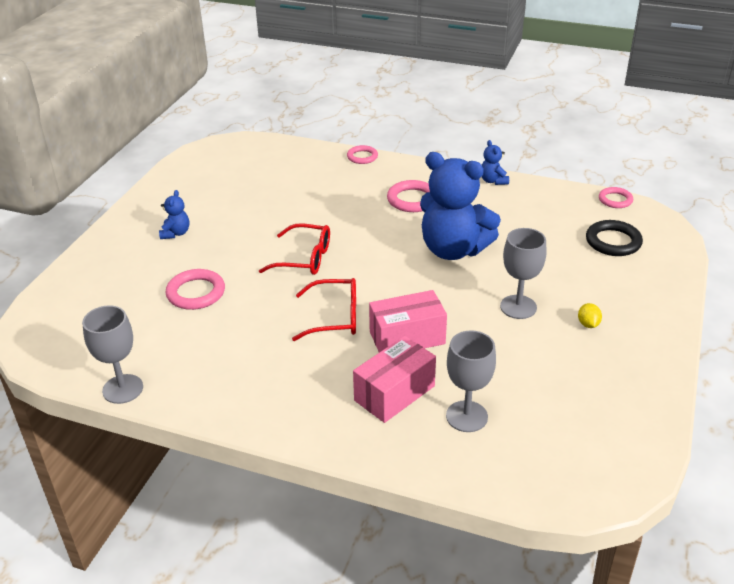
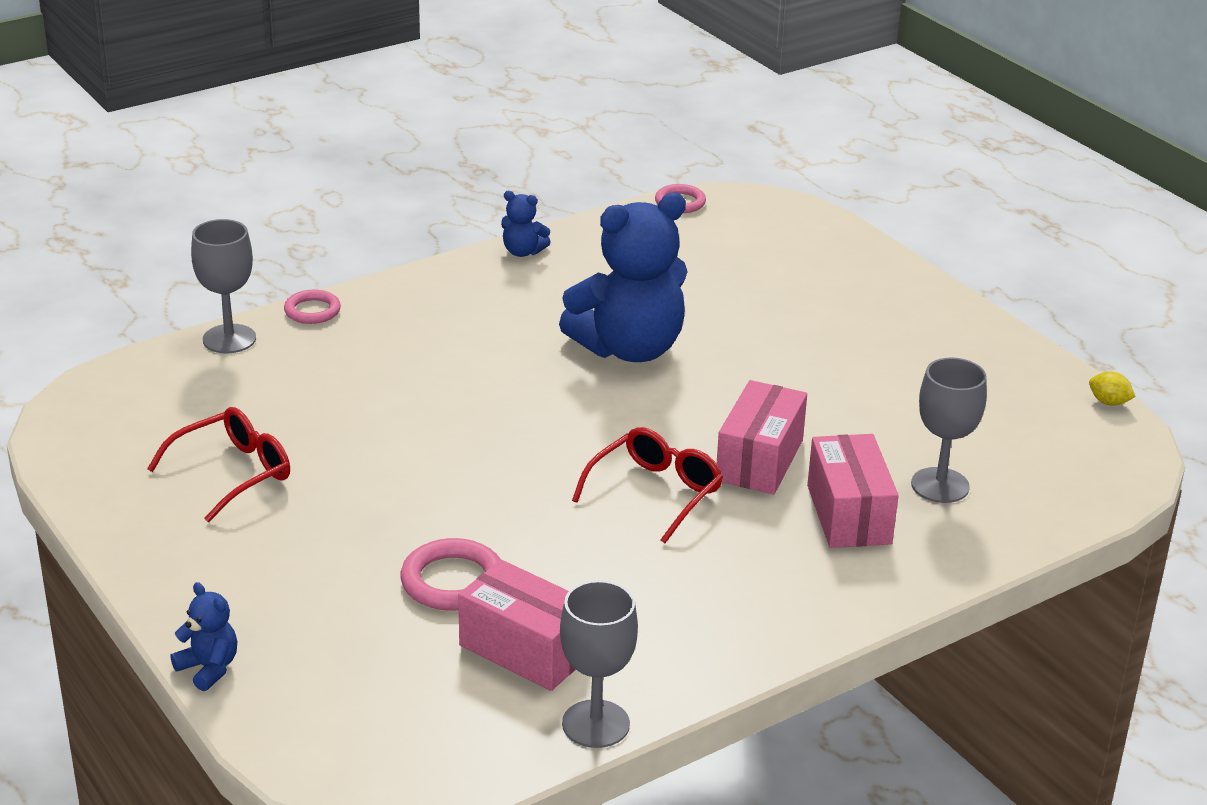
camera: 55 degrees left, 5 degrees down
blue teddy bear [159,190,189,239] -> blue teddy bear moved to [170,582,237,691]
red glasses [259,224,330,275] -> red glasses moved to [147,407,290,522]
pink ring [387,180,430,212] -> none
grey goblet [500,228,547,319] -> grey goblet moved to [191,219,256,353]
yellow lemon [578,303,602,328] -> yellow lemon moved to [1089,371,1136,406]
black ring [586,220,643,256] -> none
none -> pink box [458,560,576,691]

